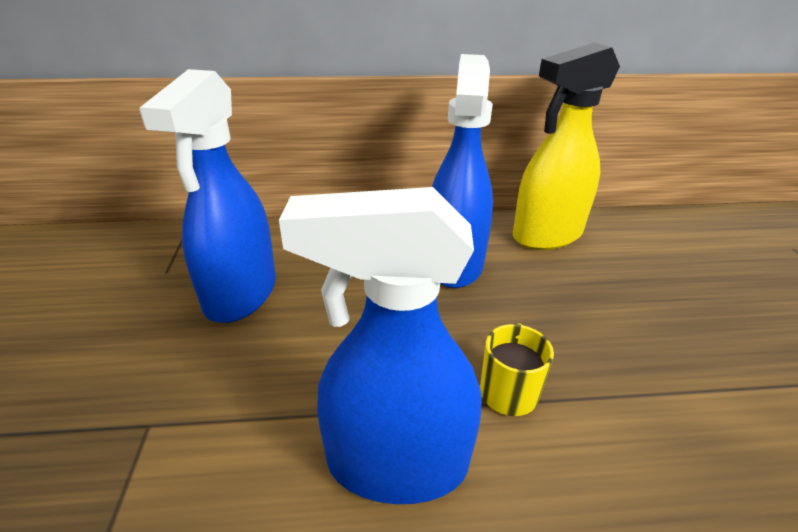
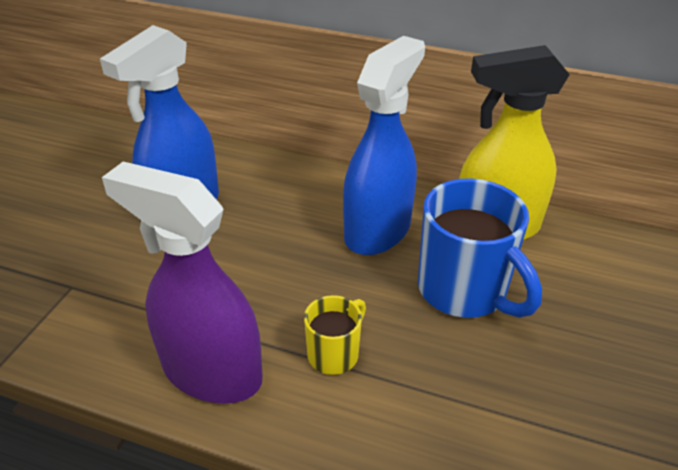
camera: 25 degrees right, 5 degrees up
blue spray bottle [279,187,481,504] -> purple spray bottle [102,161,263,404]
none -> blue mug [418,178,542,318]

